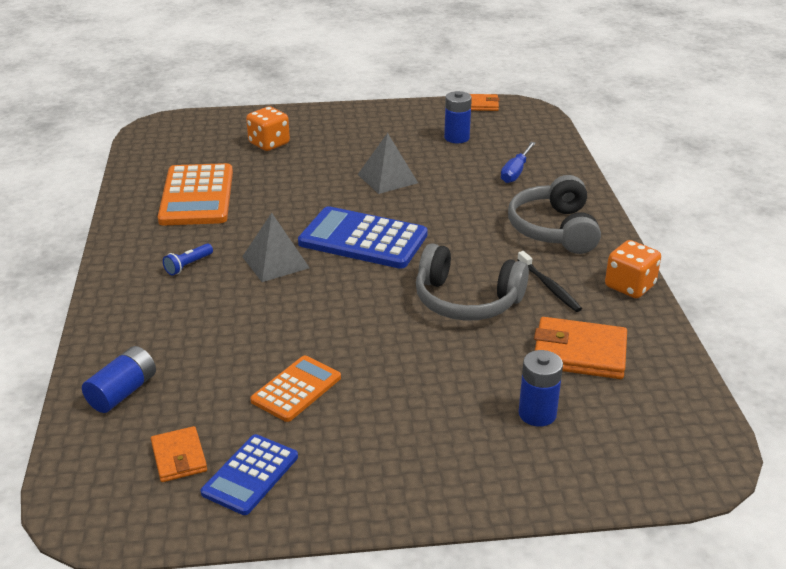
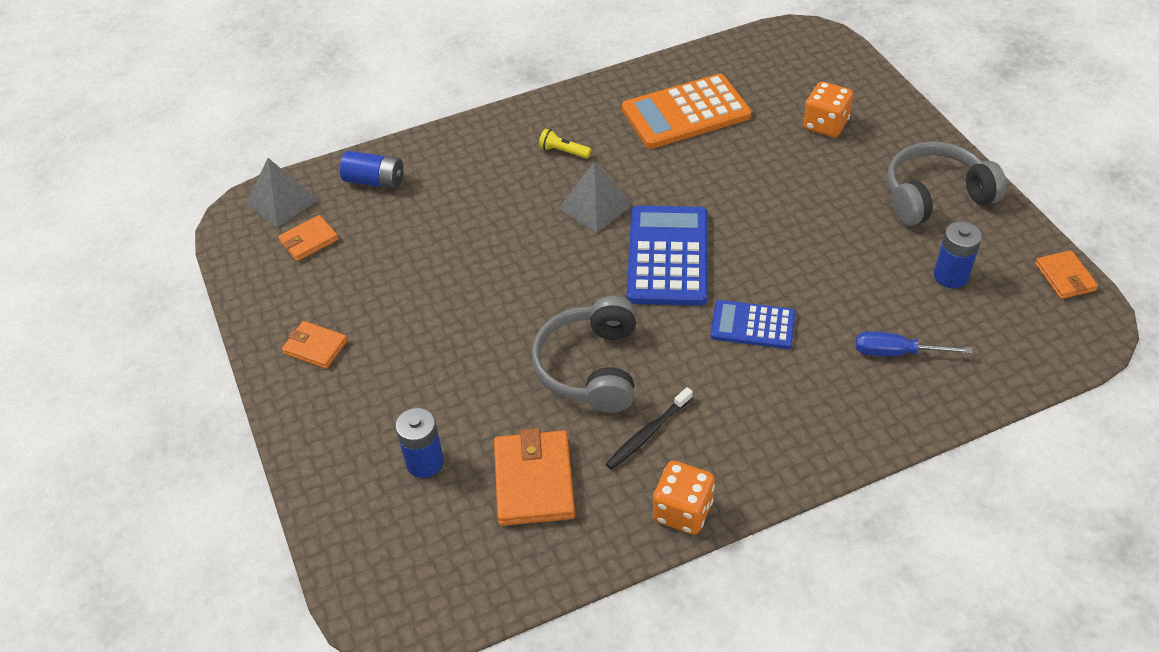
camera: 75 degrees right, 15 degrees up
blue flashlight [163,243,213,275] -> yellow flashlight [539,129,591,159]
blue calculator [201,434,298,515] -> blue calculator moved to [710,300,796,349]
orange calculator [250,355,341,422] -> none
grey pyramid [357,133,418,194] -> grey pyramid moved to [246,158,318,228]
grey headphones [508,175,601,254] -> grey headphones moved to [887,142,1007,226]
none -> orange wallet [282,321,348,369]

